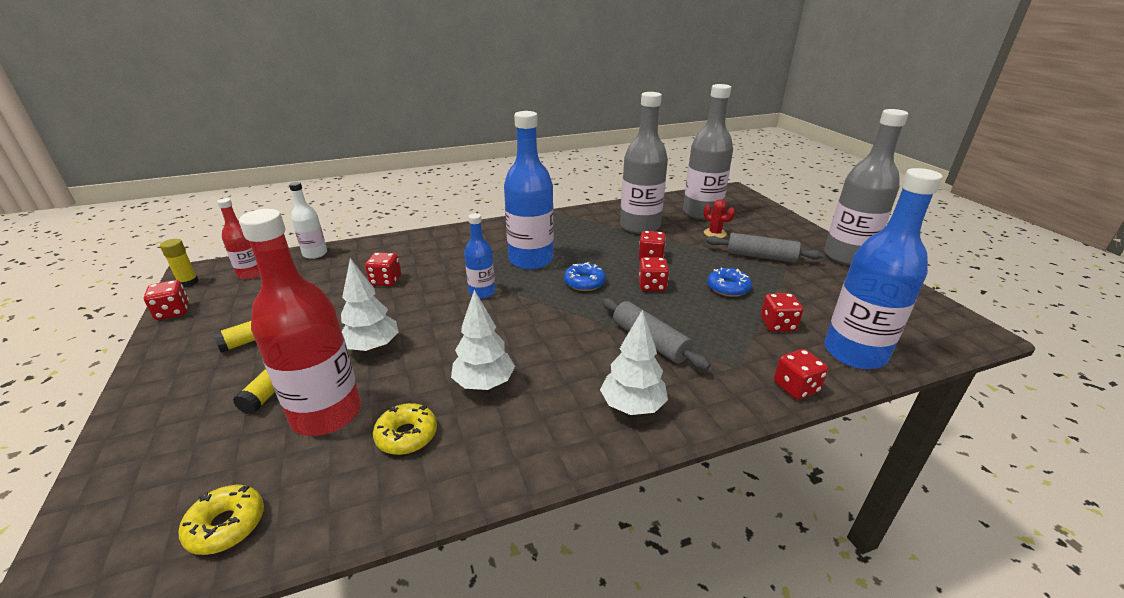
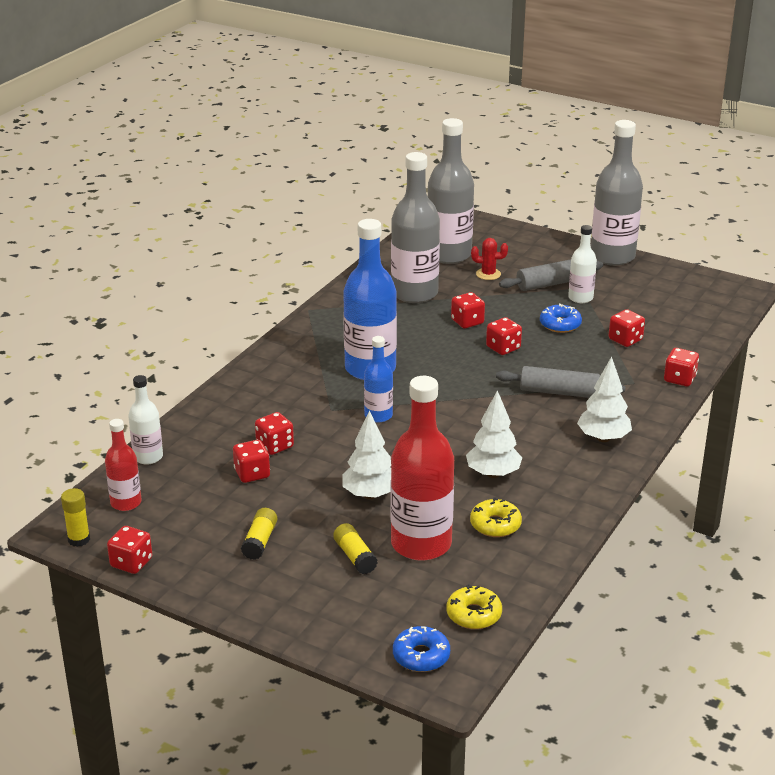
camera: 40 degrees left, 0 degrees up
blue donut [564,262,606,291] -> blue donut moved to [393,626,450,672]
blue bottle [824,168,943,369] -> none
none -> red dice [233,440,270,483]
none -> white bottle [568,225,597,303]

